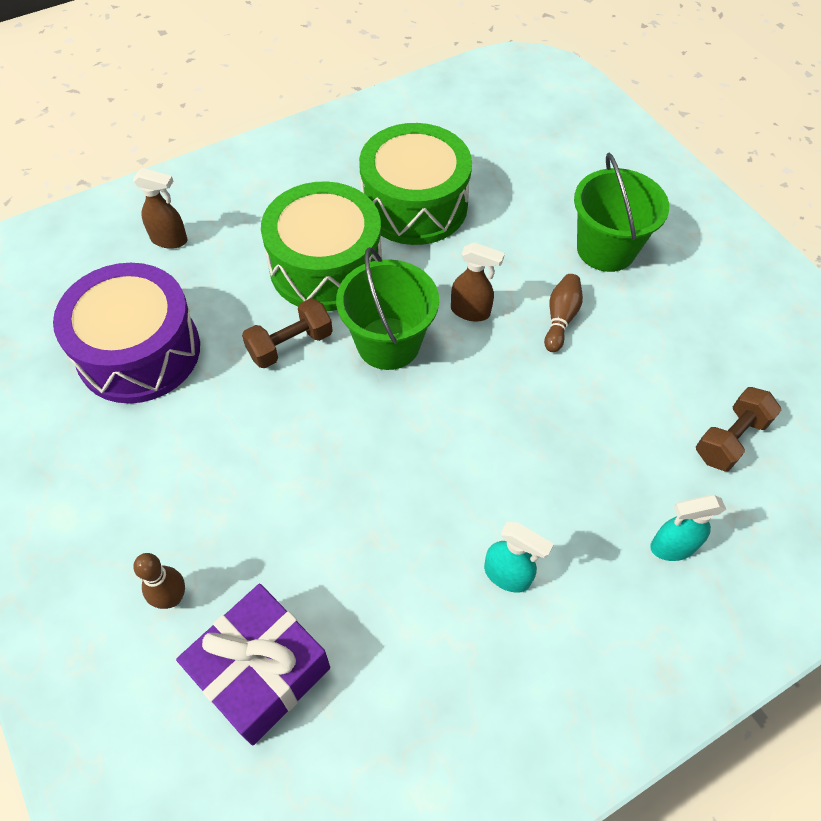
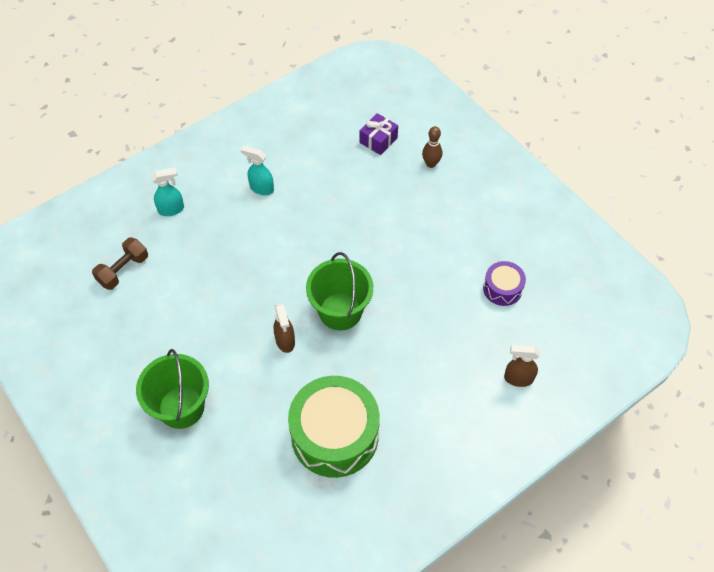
camera: 175 degrees right, 0 degrees up
purple drum [53,263,200,404] -> purple drum [483,261,526,306], size x0.49
purple gift [176,584,330,746] -> purple gift [360,113,398,155], size x0.59
brown dumbbell [242,298,333,368] -> none
green drum [261,181,382,311] -> none
brown spray bottle [451,242,505,322] -> brown spray bottle turned 120 degrees counterclockwise [274,303,295,353]
brown bowling pin [544,274,583,352] -> none

